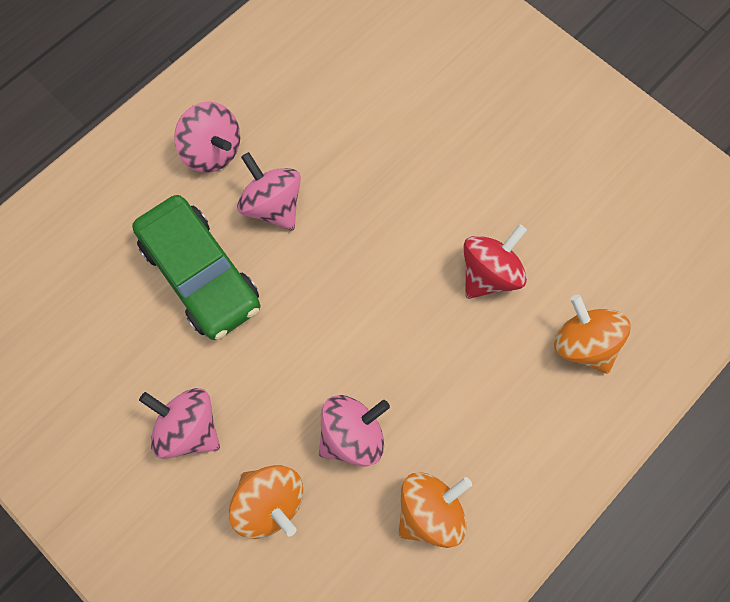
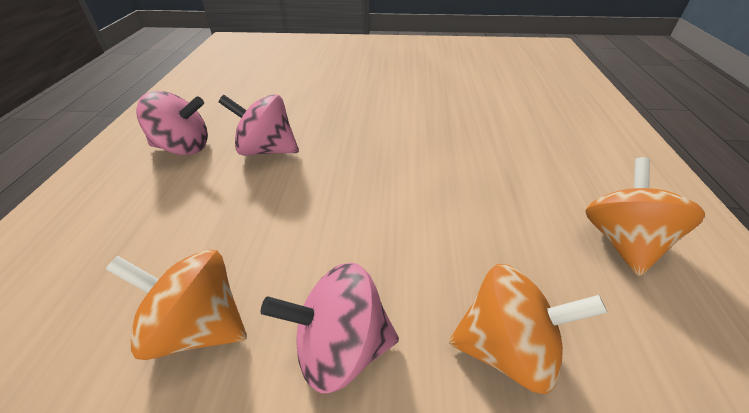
camera: 40 degrees left, 30 degrees down
green car [132,195,260,340] -> none
pink spinning top [319,395,390,466] -> none
red spinning top [464,224,527,299] -> none
orange spinning top [554,294,630,374] -> orange spinning top moved to [106,249,247,360]

